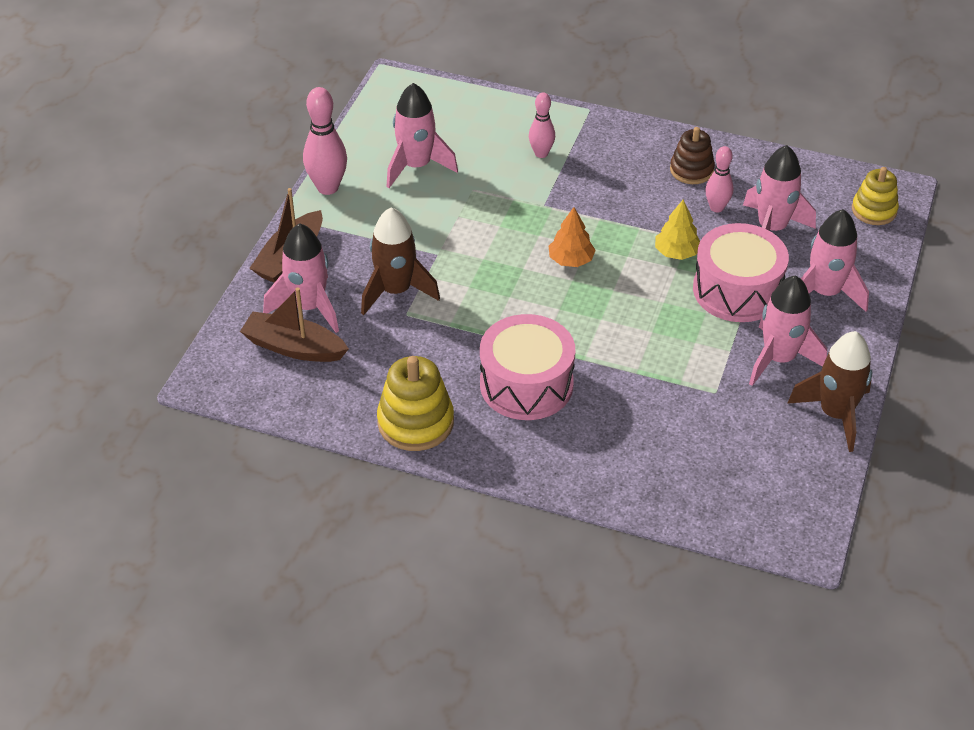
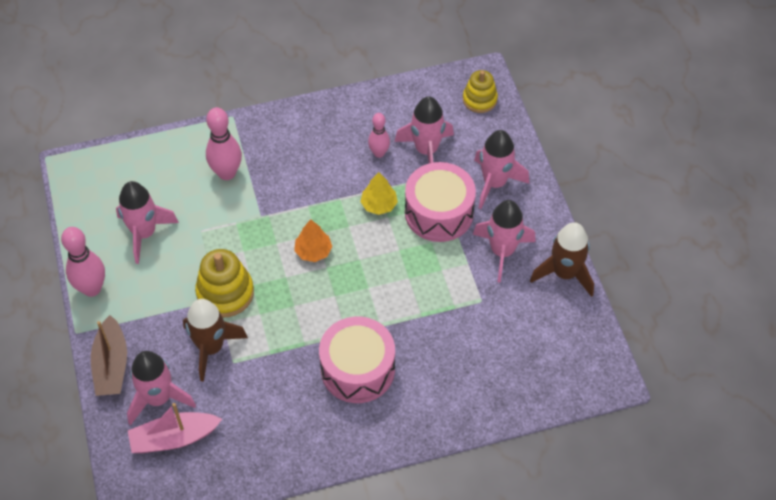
camera: 35 degrees left, 10 degrees up
brown boat [240,288,349,362] -> pink boat [128,403,222,453]
yellow stacking toy [377,356,454,451] -> yellow stacking toy moved to [195,249,254,318]
pink bowling pin [529,92,555,158] -> pink bowling pin [206,107,242,180], size x1.60
brown stacking toy [670,127,715,184] -> none

